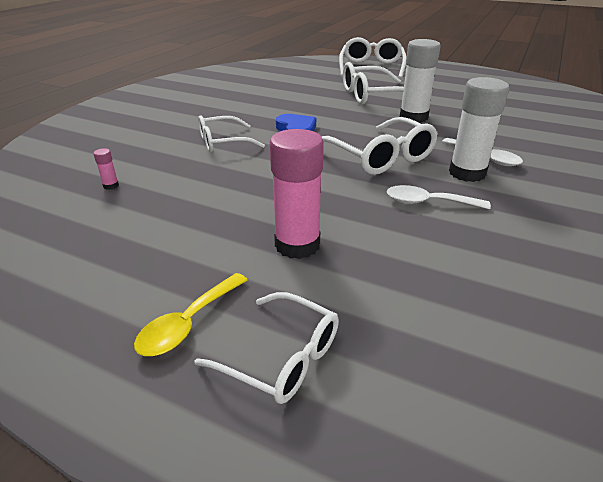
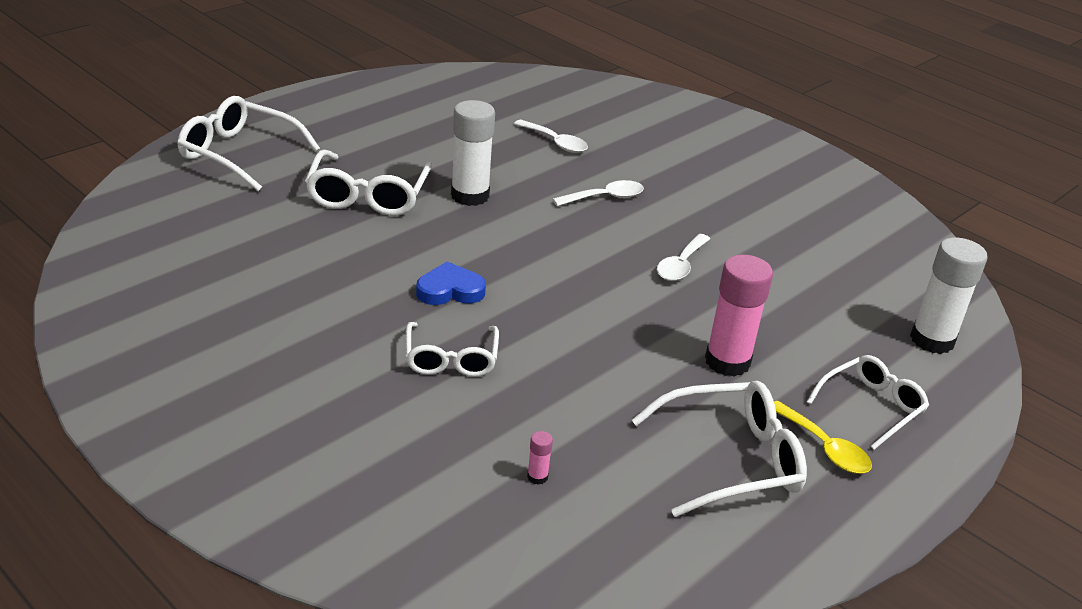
camera: 75 degrees left, 0 degrees up
white glasses [322,117,438,175] -> white glasses moved to [632,381,807,517]
white glue stick [449,77,509,182] -> white glue stick moved to [910,237,988,354]
none -> white spoon [514,120,588,153]

